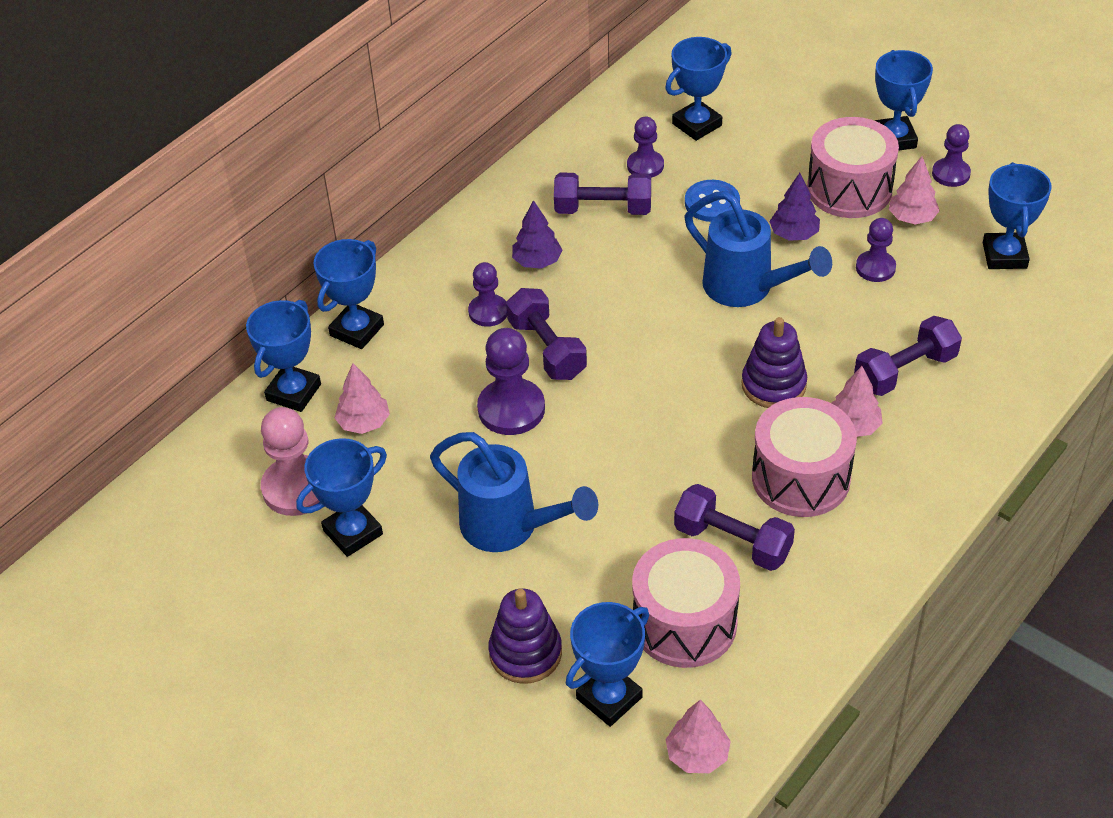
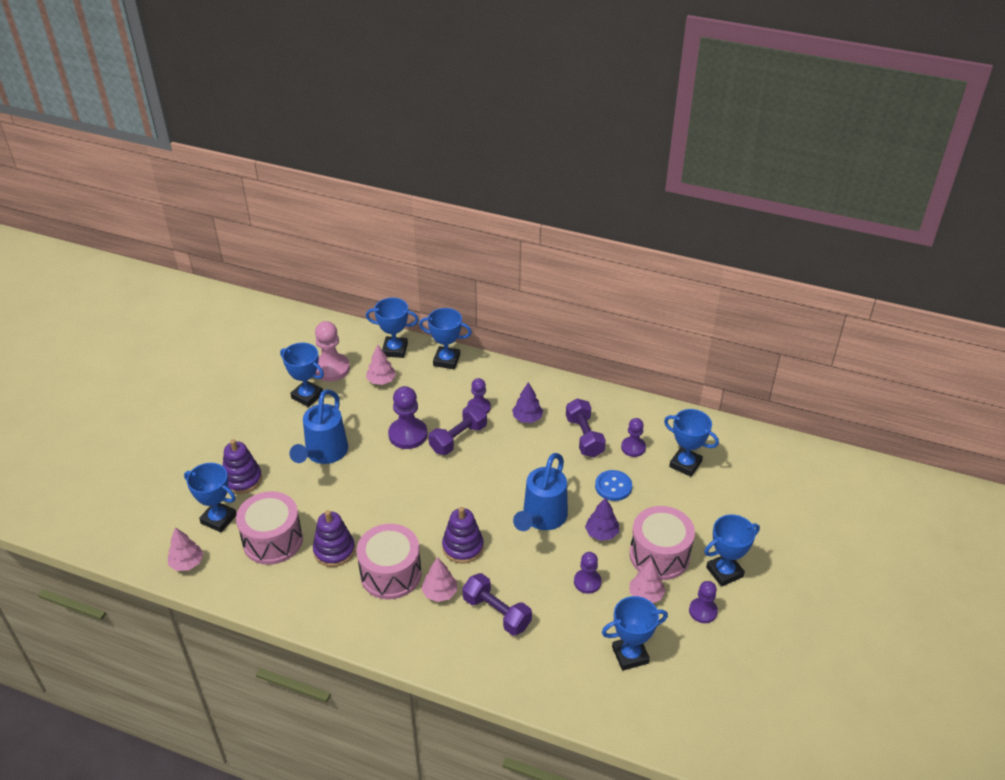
camera: 70 degrees right, 5 degrees down
purple dumbbell [674,484,795,571] -> purple stacking toy [313,510,355,567]

